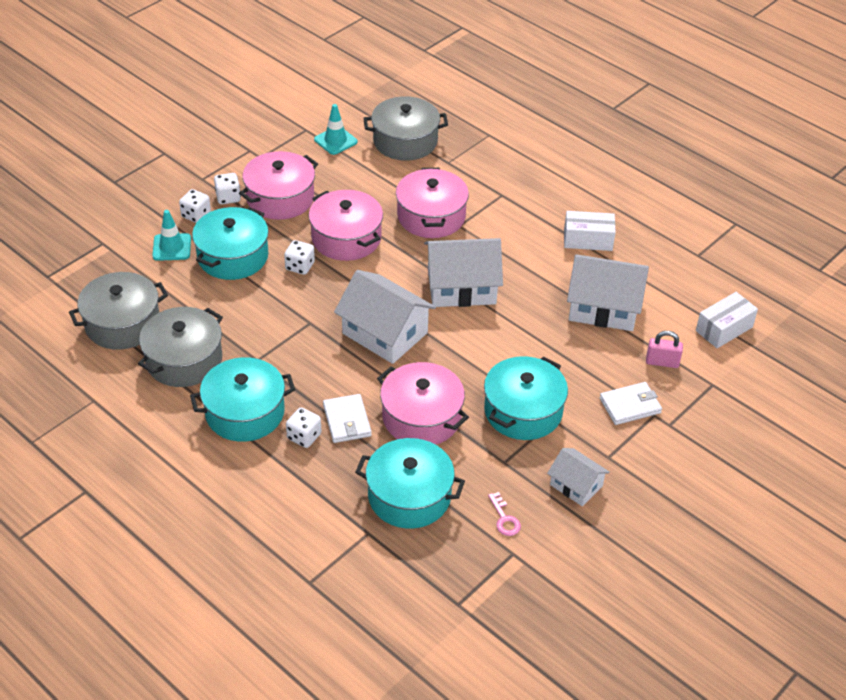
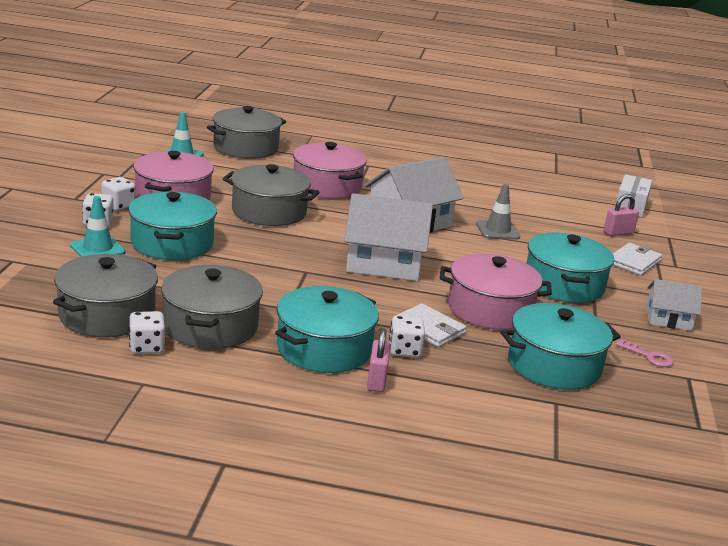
camera: 35 degrees left, 20 degrees down
white dice [284,240,315,275] -> white dice moved to [129,311,165,354]
pink pot [309,190,383,261] -> grey pot [223,164,319,226]
white box [564,211,616,251] -> none
white house [567,254,649,331] -> none
none -> pink padlock [367,328,390,392]
none -> grey traffic cone [476,184,520,240]

